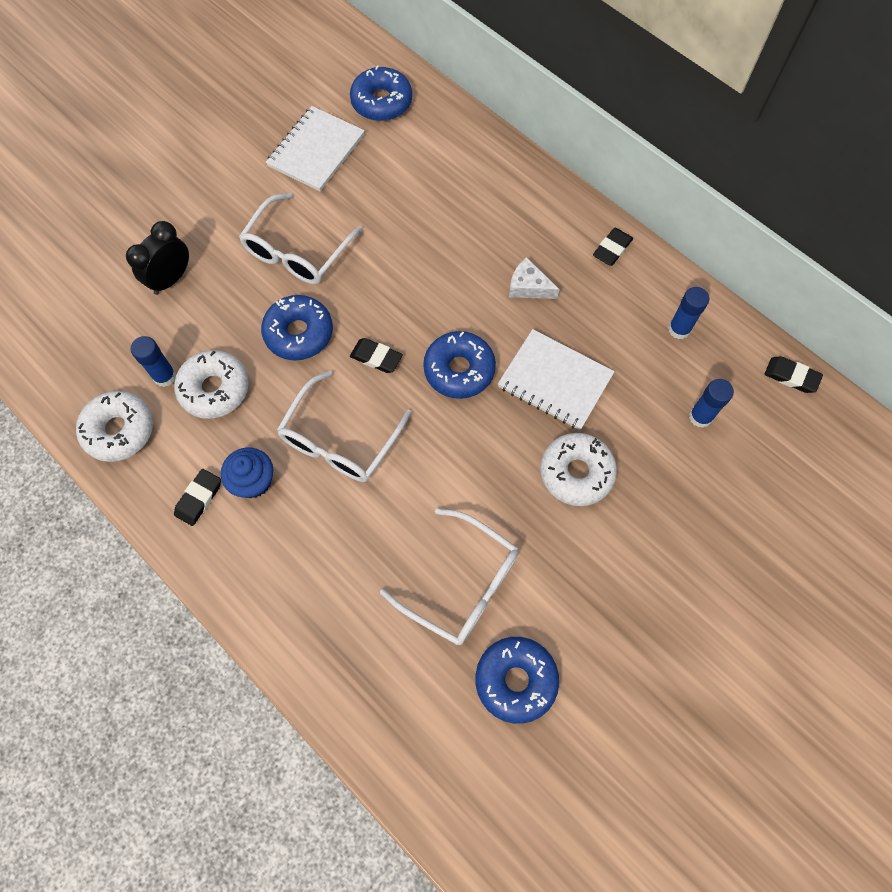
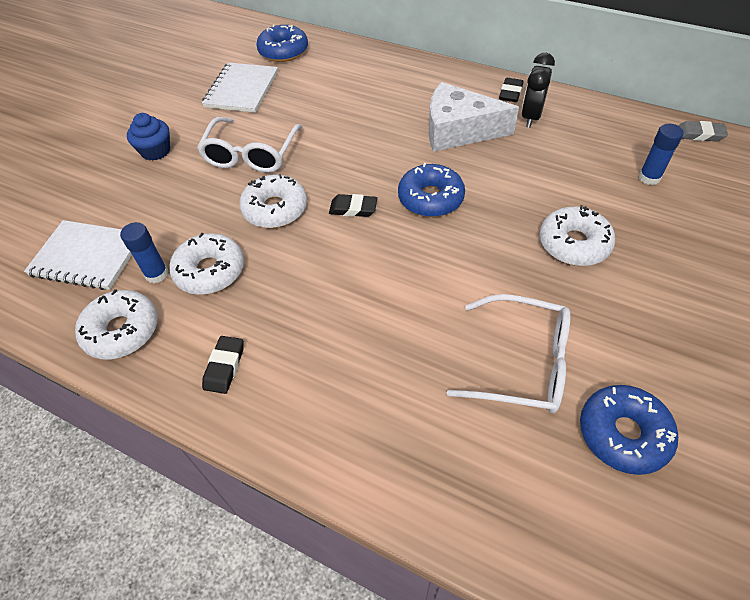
camera: 15 degrees left, 15 degrees down
black clock [126,221,189,295] -> black clock moved to [521,53,555,128]
blue cupcake [221,448,273,498] -> blue cupcake moved to [127,113,170,161]
blue donut [261,295,333,361] -> white donut [239,174,307,228]
white glasses [277,370,411,482] -> none
white notebook [498,329,615,430] -> white notebook moved to [24,220,132,290]
white cheese [509,257,560,299] -> white cheese [429,82,519,152], size x2.00
blue glue stick [668,287,709,339] -> none
black eraser [765,356,823,393] -> grey eraser [678,121,728,141]

